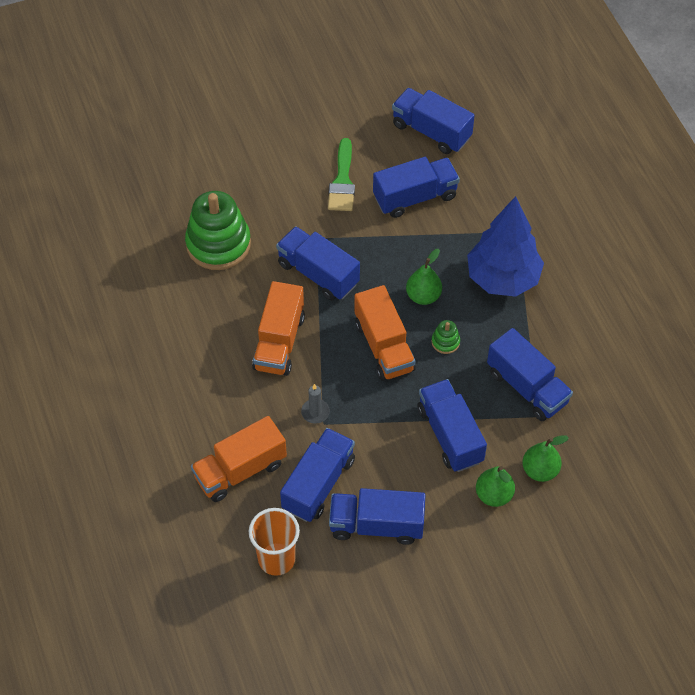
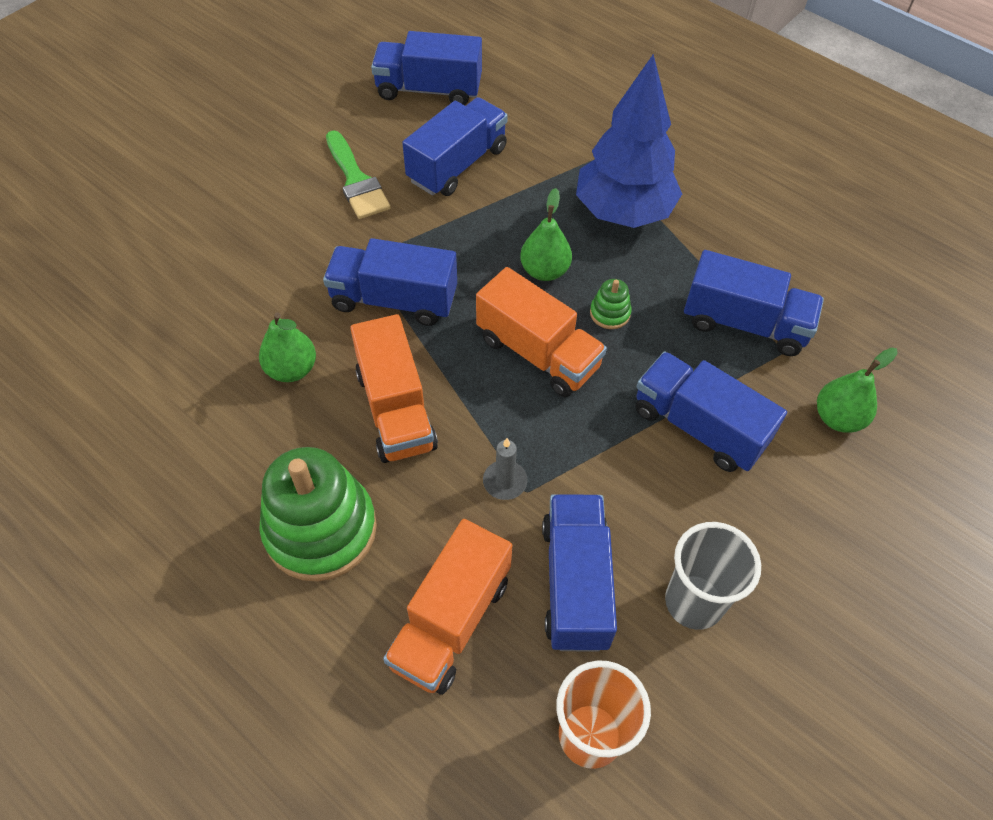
camera: 30 degrees left, 0 degrees up
green stacking toy [185,191,251,270] -> green stacking toy moved to [259,447,377,582]
blue truck [329,488,425,545] -> grey cup [665,522,761,630]
green pear [476,466,515,507] -> green pear moved to [259,312,316,382]

